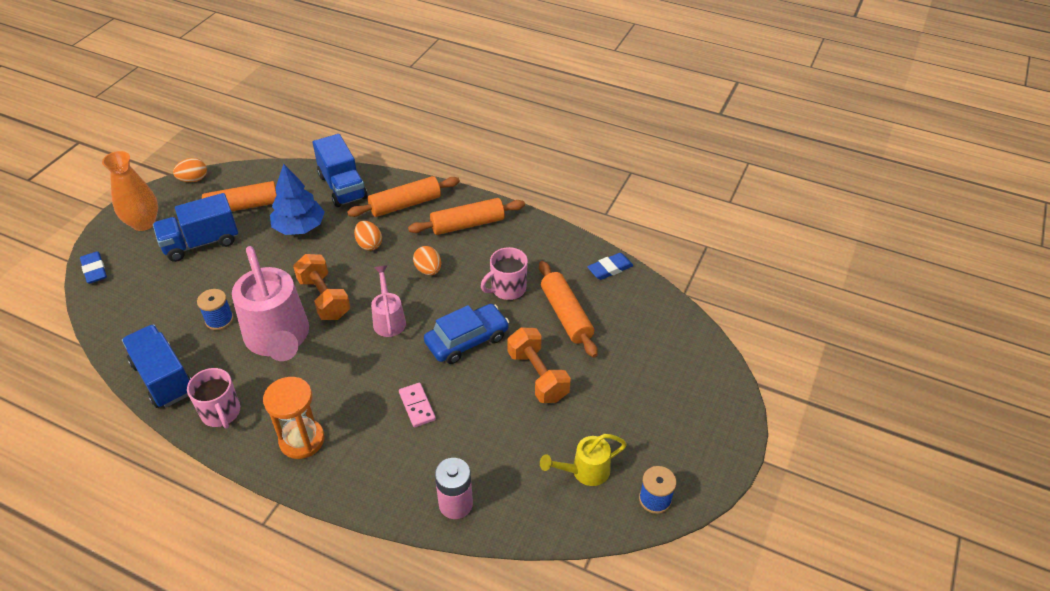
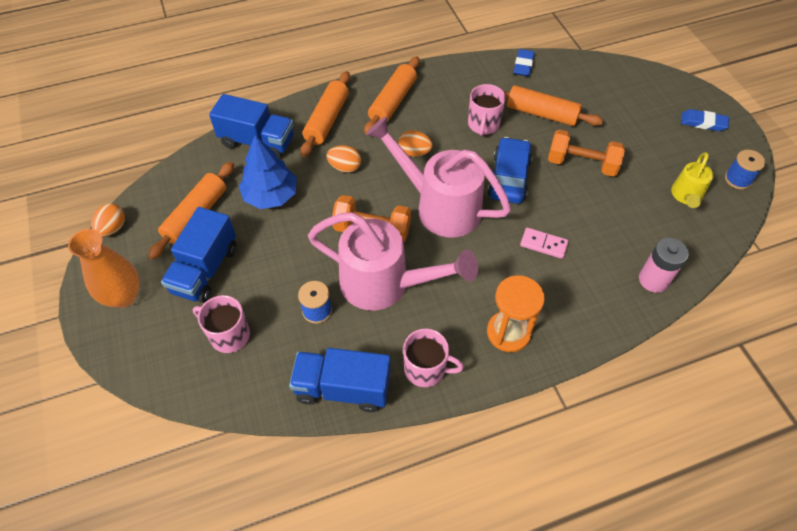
camera: 45 degrees left, 10 degrees up
blue eraser [80,251,107,284] -> blue eraser moved to [681,109,729,131]
pink watering can [371,266,406,337] -> pink watering can [366,116,511,237], size x1.98
none -> pink mug [193,295,250,353]

